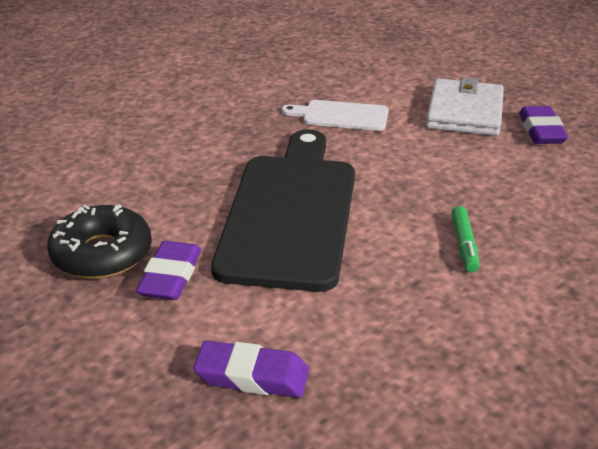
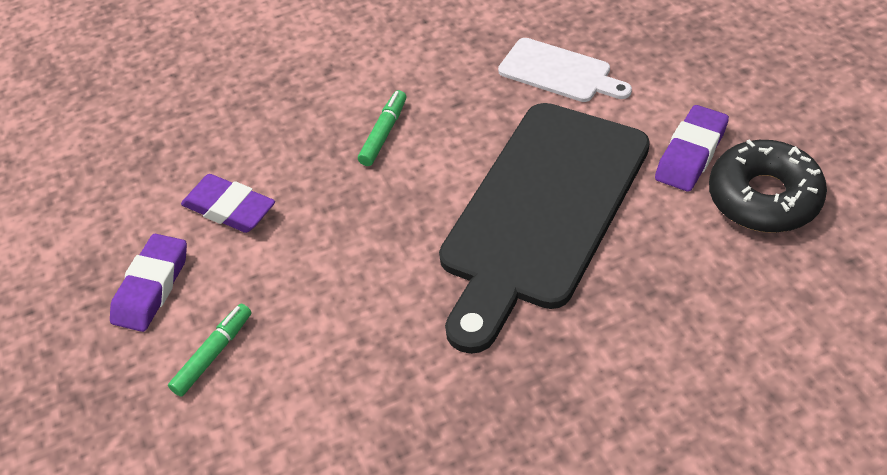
camera: 155 degrees left, 15 degrees up
purple eraser [193,341,309,398] -> purple eraser moved to [181,174,275,233]
white cutting board [282,100,389,131] -> white cutting board moved to [498,38,632,102]
white wallet [426,77,504,136] -> green marker [168,304,251,397]

